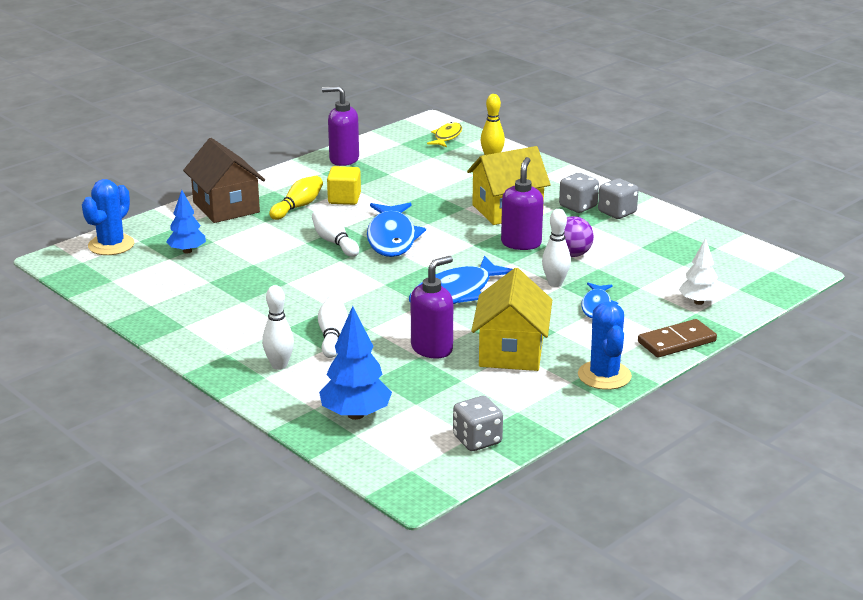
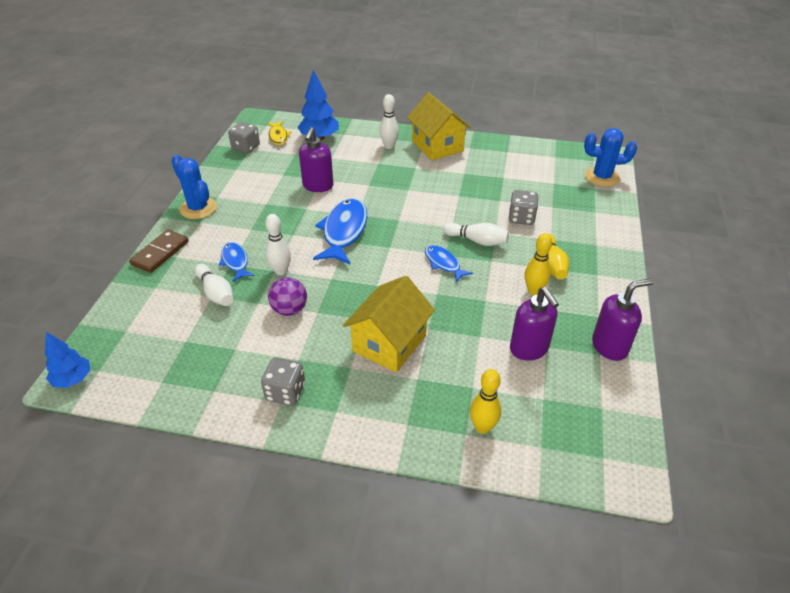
camera: 145 degrees right, 15 degrees up
blue cactus [82,179,135,255] -> blue cactus turned 75 degrees counterclockwise [584,128,637,187]
blue tree [166,190,206,254] -> blue tree moved to [45,332,90,388]
brown house [183,138,265,223] -> none
white bowling pin [318,295,348,358] -> white bowling pin moved to [195,264,233,306]
yellow cube [327,166,361,205] -> yellow bowling pin [525,233,552,295]
blue fish [367,203,426,257] -> blue fish [425,245,473,283], size x0.56
yellow fish [427,122,462,147] -> yellow fish moved to [267,121,291,145]
yellow house [471,268,552,371] -> yellow house moved to [407,93,471,160]
purple soap dispenser [501,157,543,250] -> purple soap dispenser moved to [510,287,559,361]
grey dice [559,173,599,213] -> grey dice moved to [509,190,539,225]
white tree [679,238,721,305] -> none

